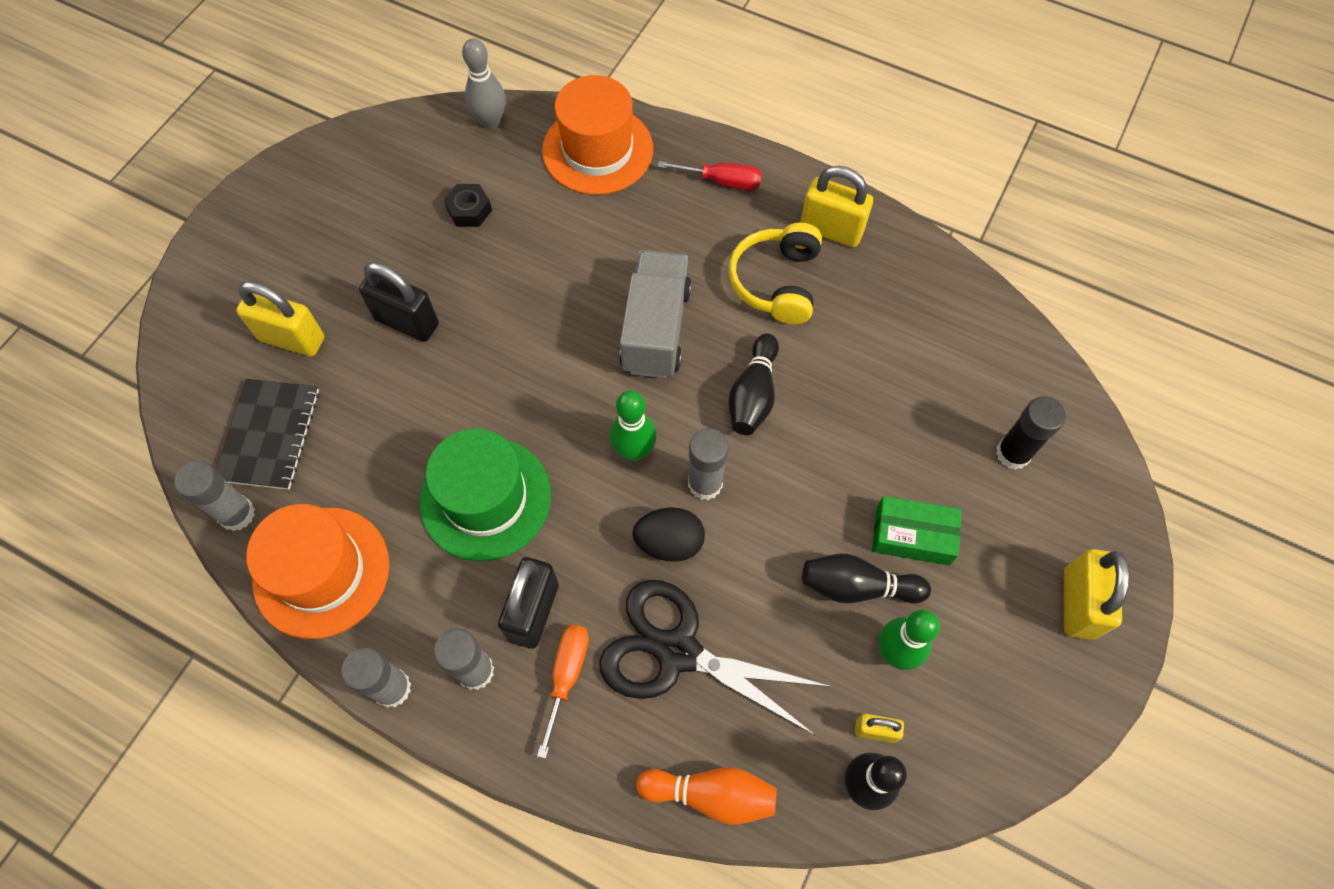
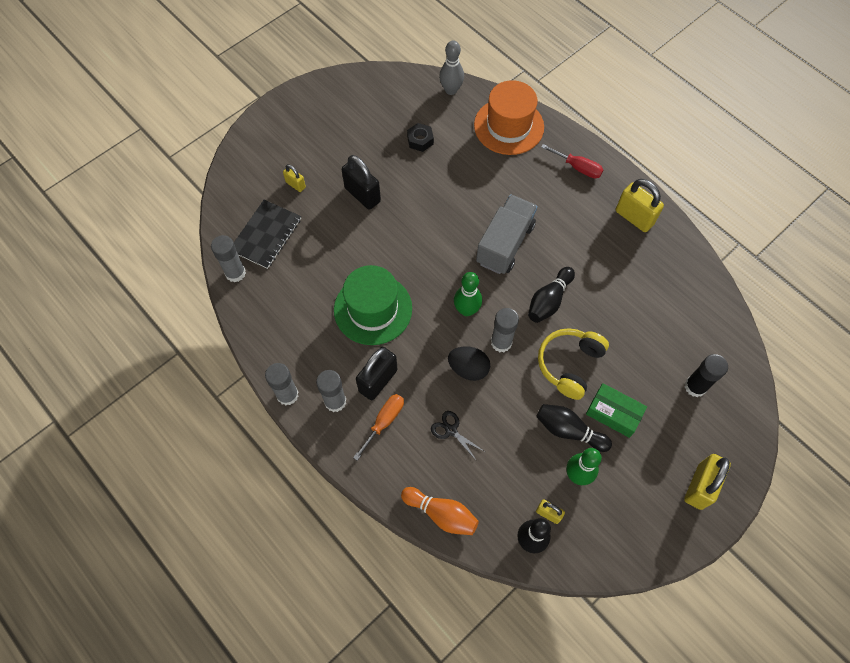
camera: 20 degrees right, 0 degrees up
yellow padlock [236,281,325,357] -> yellow padlock [283,164,306,192], size x0.54
orange hat [246,504,389,639] -> none
black scissors [599,580,832,736] -> black scissors [431,411,484,461], size x0.43
yellow headphones [729,223,822,324] -> yellow headphones moved to [538,328,609,400]

